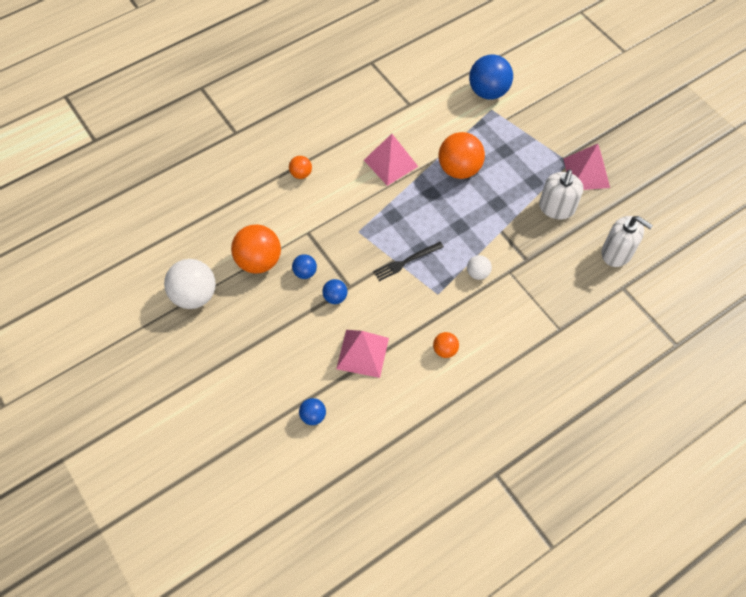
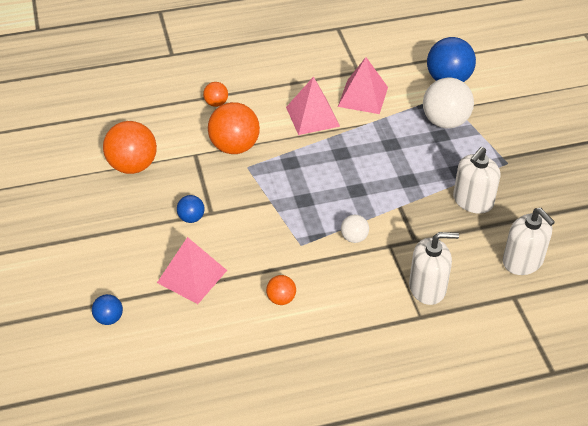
camera: 20 degrees right, 15 degrees down
white ball [164,259,216,309] -> white ball moved to [423,77,474,128]
blue ball [292,254,317,279] -> none
black fork [373,242,444,281] -> none
orange ball [439,132,485,179] -> orange ball moved to [208,102,260,154]
pink pyramid [563,144,610,190] -> pink pyramid moved to [338,57,388,114]
none -> white soap dispenser [409,232,459,305]

